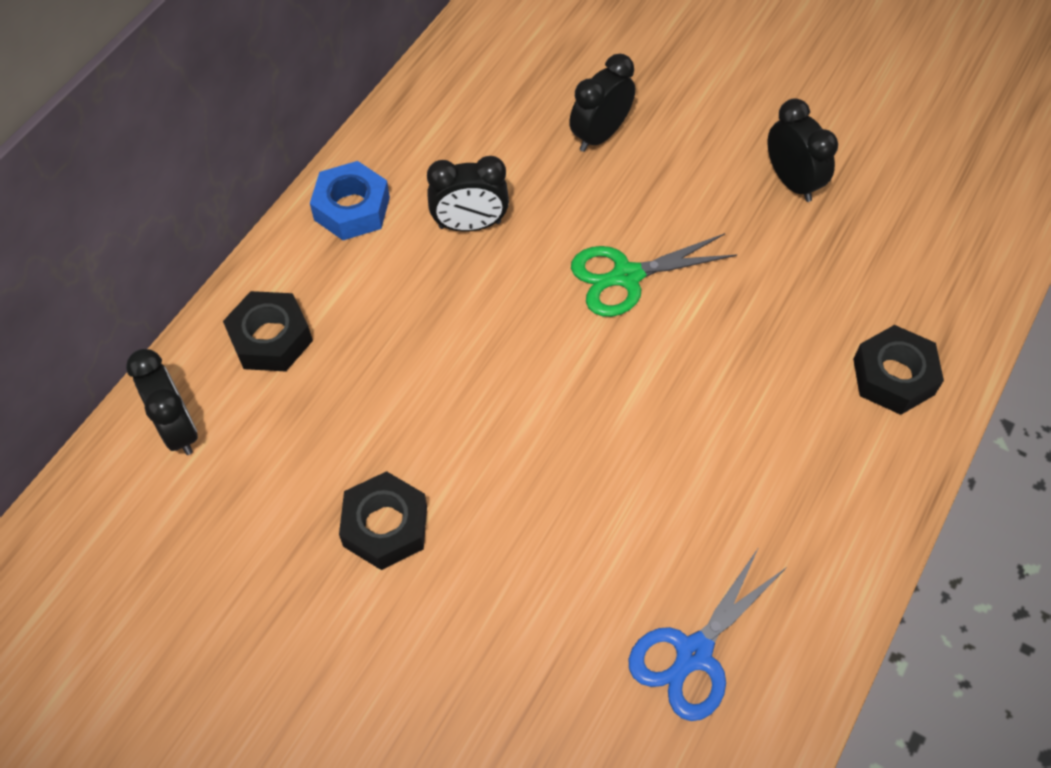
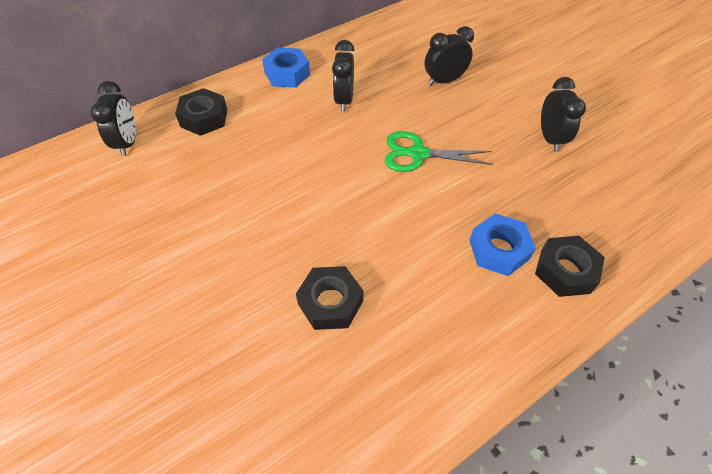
camera: 25 degrees right, 5 degrees down
black nut [339,471,427,570] -> black nut moved to [296,266,364,330]
black clock [427,156,509,232] -> black clock turned 75 degrees clockwise [332,40,354,112]
blue scissors [628,547,787,721] -> none
none -> blue nut [469,213,536,276]

